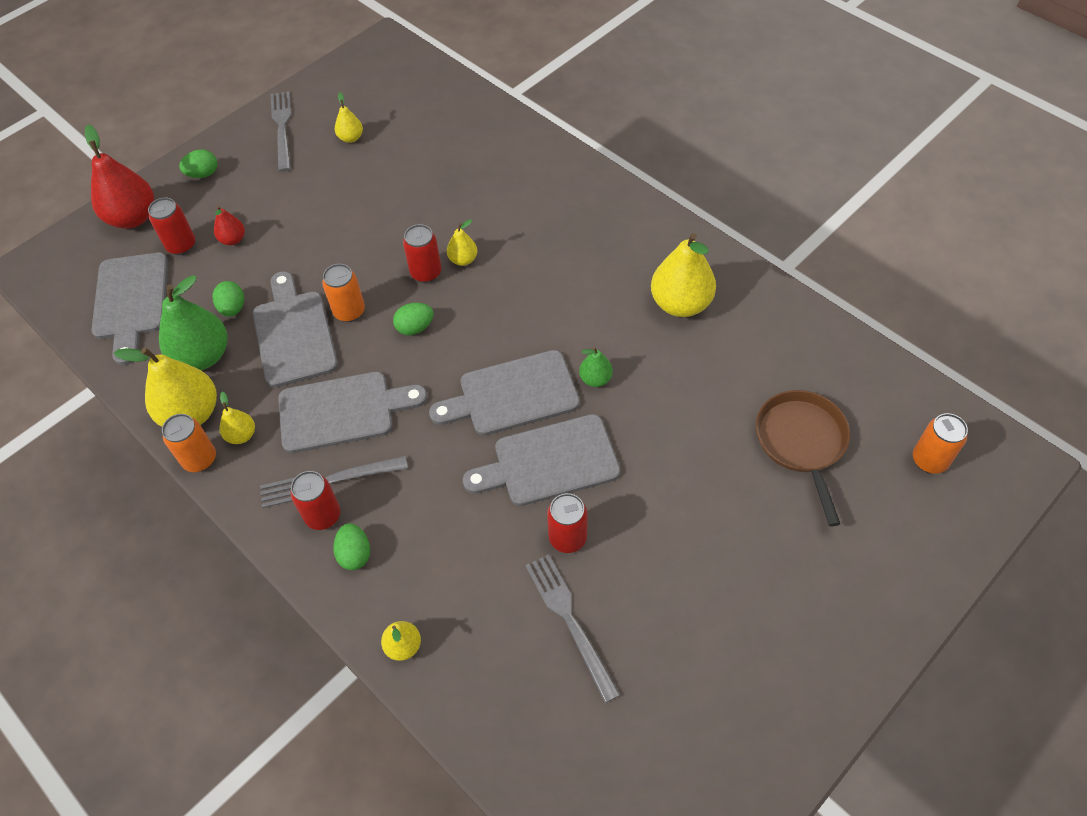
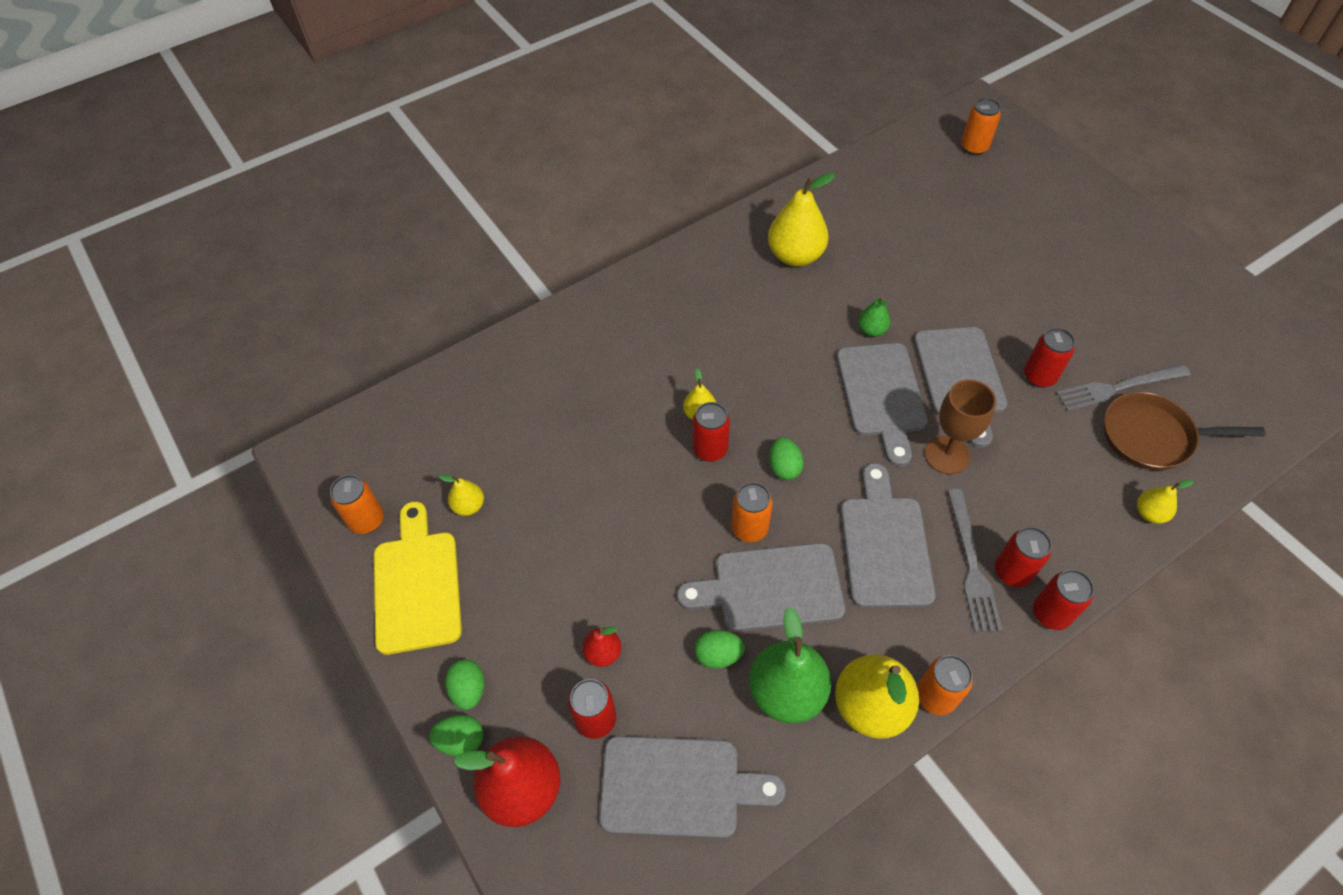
camera: 80 degrees left, 0 degrees up
yellow pear [219,391,255,444] -> none
grey fork [271,91,291,172] -> yellow cutting board [374,502,462,655]
green egg [333,523,370,570] -> green egg moved to [429,715,484,756]
brown pan [756,390,850,526] -> brown pan moved to [1104,392,1266,470]
none -> orange can [330,475,384,534]
none -> brown goblet [925,380,996,474]
none -> red can [1033,570,1094,630]

